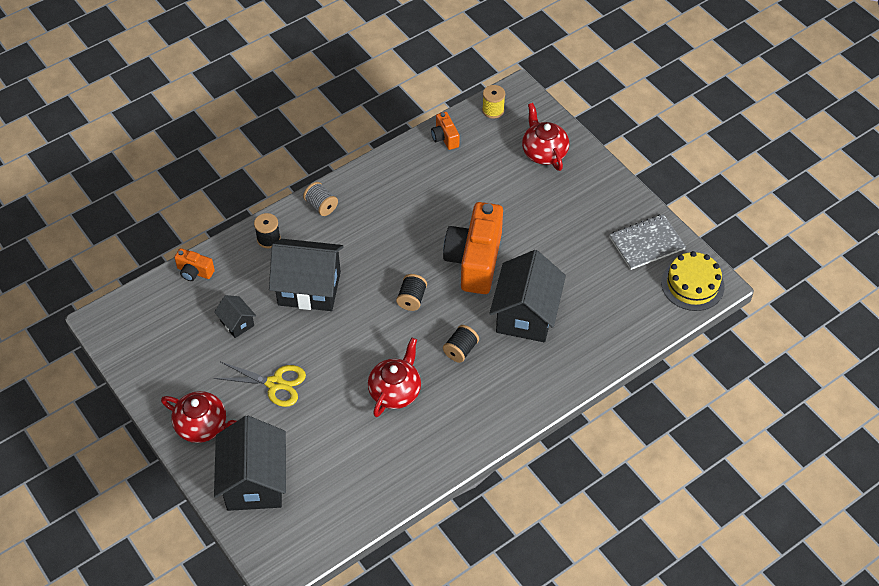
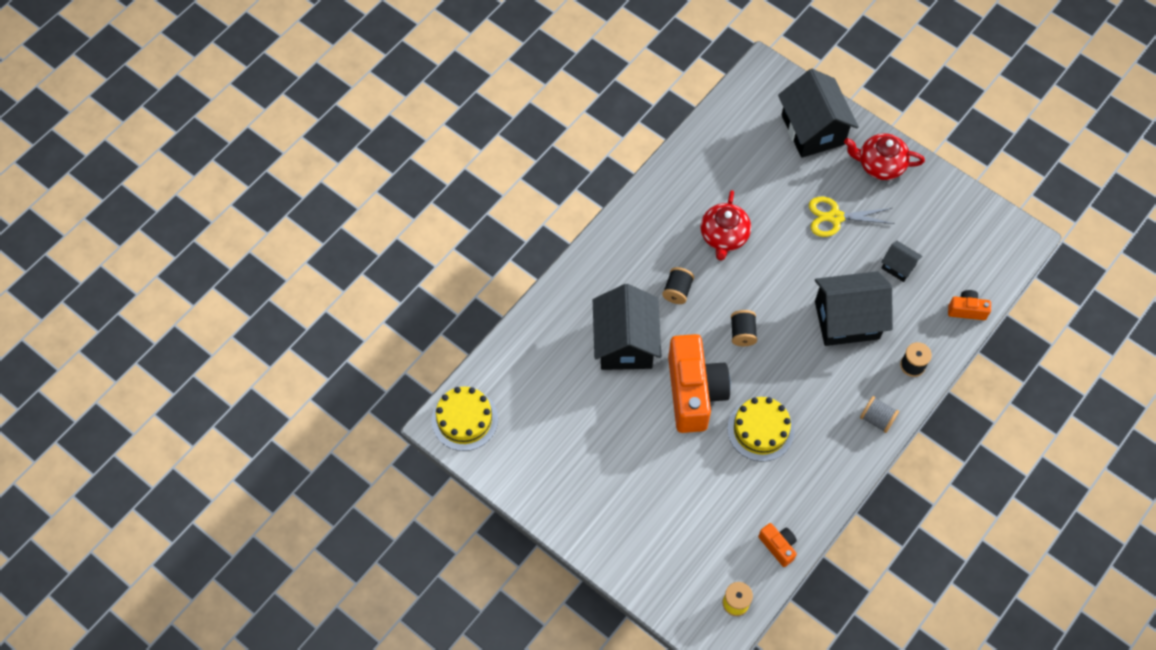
camera: 165 degrees right, 10 degrees up
red teapot [522,103,569,171] -> none
grey notebook [609,214,686,270] -> none
none -> yellow cake [727,397,794,462]

